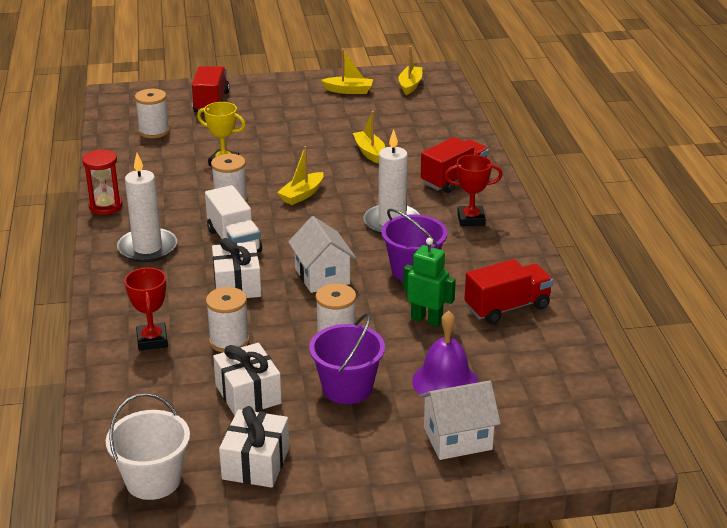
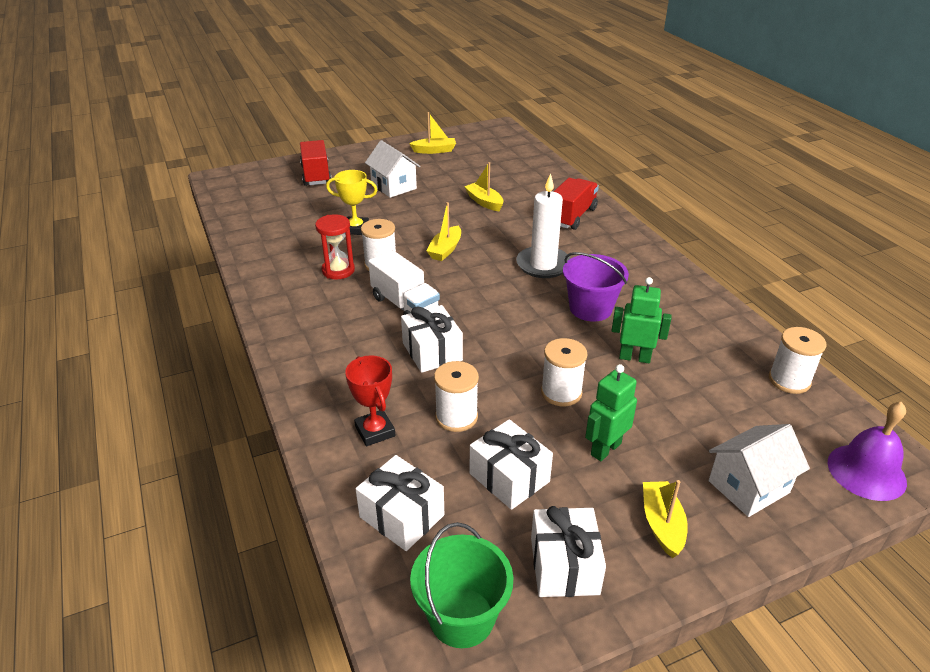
camera: 15 degrees left, 5 degrees up
red hourglass [82,149,123,215] -> red hourglass moved to [315,214,355,279]
white bucket [106,393,190,500] -> green bucket [410,522,513,648]
white candle [117,153,177,263] -> none
white spool [135,89,170,139] -> white spool moved to [769,327,826,394]
white house [288,216,356,293] -> white house moved to [365,140,420,198]
purple bucket [309,313,385,404] -> green robot [585,364,637,461]
yellow boat [398,46,422,95] -> yellow boat moved to [643,480,688,558]
purple bell [412,311,478,398] -> purple bell moved to [827,402,907,501]
red trophy [445,155,502,226] -> none
red truck [464,259,553,324] -> none
none -> white gift [356,455,444,551]

